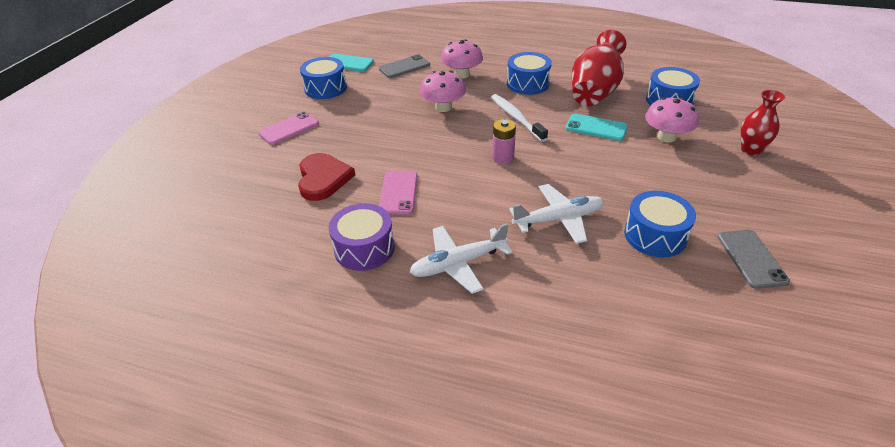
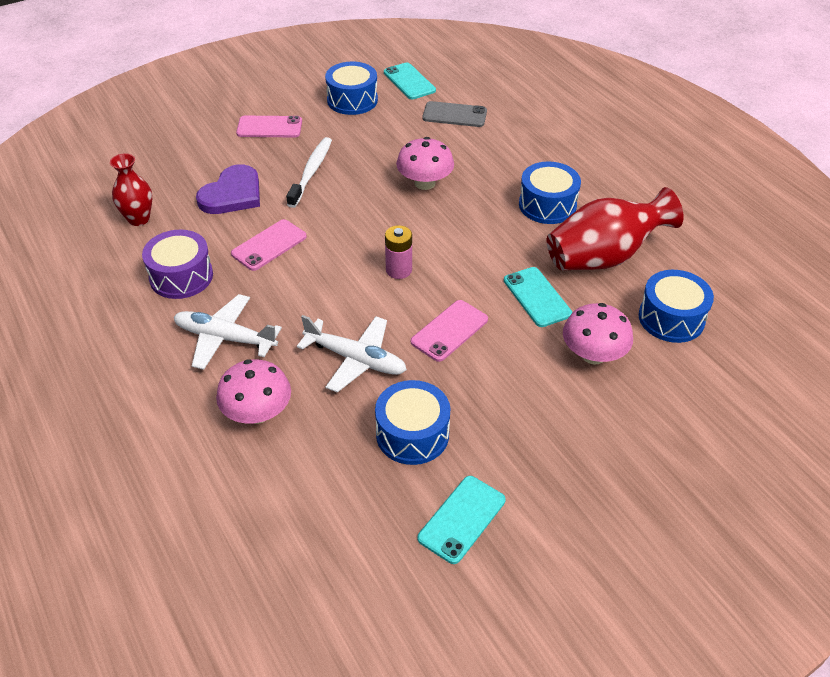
camera: 40 degrees right, 5 degrees up
red heart [298,153,355,201] -> purple heart [196,164,260,214]
pink mushroom [441,39,483,79] -> pink mushroom moved to [216,359,291,424]
white toothbrush [491,94,548,142] -> white toothbrush moved to [286,137,332,208]
grey phone [718,230,790,289] -> turquoise phone [418,476,506,564]
red vase [741,90,785,156] -> red vase moved to [110,153,152,226]
none -> pink phone [411,300,488,362]

